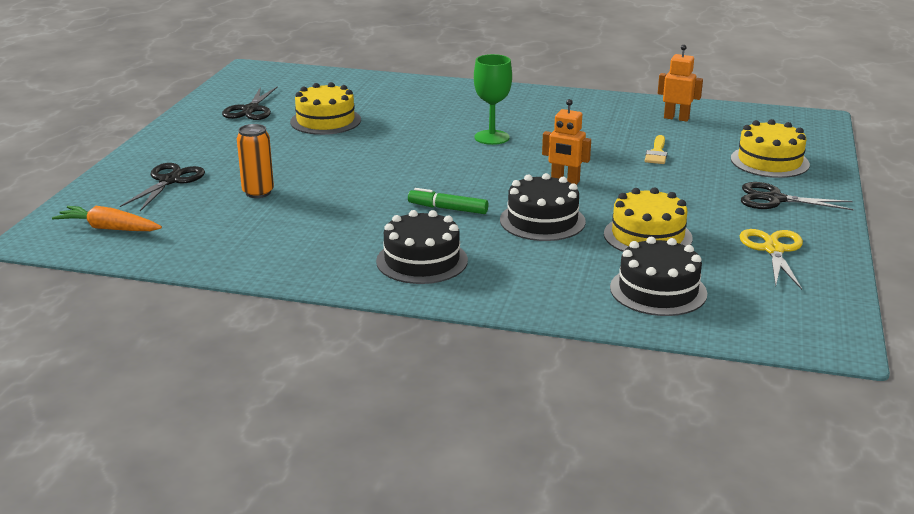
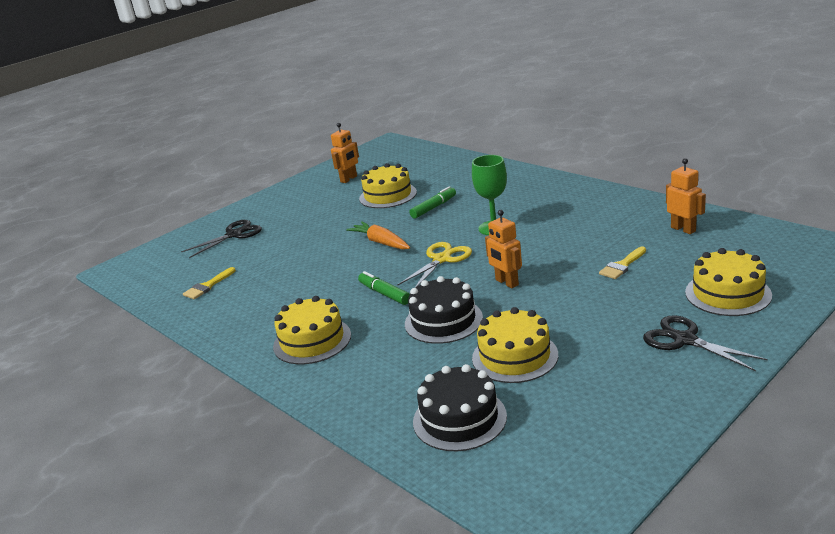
camera: 35 degrees right, 0 degrees up
orange carrot [52,206,162,231] -> orange carrot moved to [346,221,410,250]
black scissors [222,86,278,120] -> orange robot [331,123,359,183]
orange can [237,124,274,198] -> none
black cake [376,210,468,284] -> yellow cake [273,296,351,364]
yellow scissors [740,229,803,290] -> yellow scissors moved to [397,242,472,288]
none -> yellow brush [183,267,236,299]
none -> green marker [409,186,456,219]

